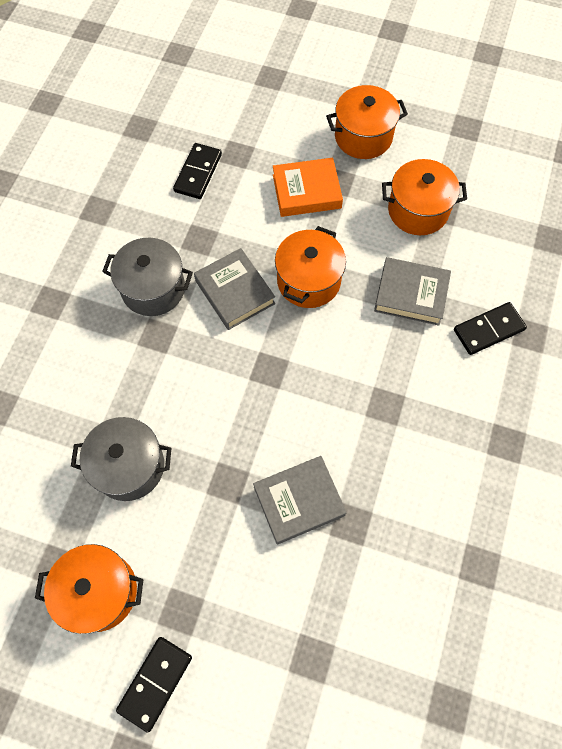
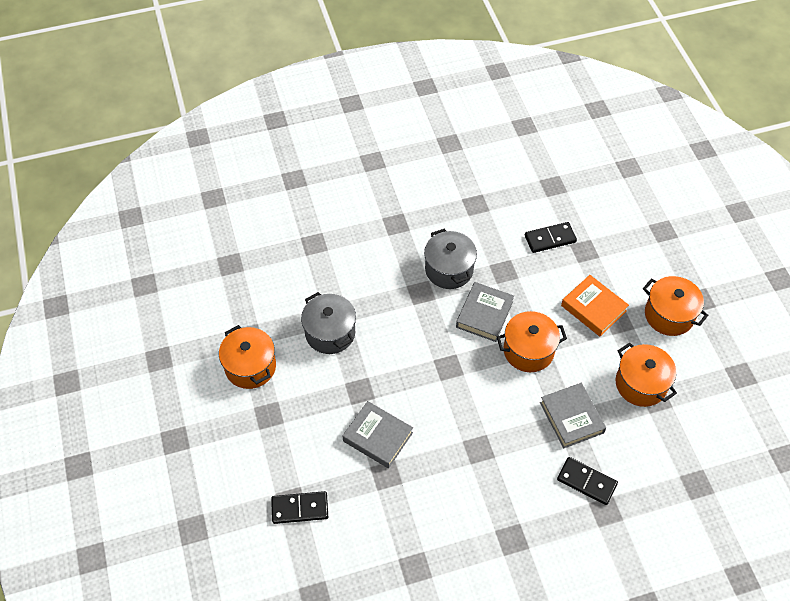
camera: 55 degrees right, 10 degrees down
black domino [116,637,192,733] -> black domino moved to [271,491,328,524]

